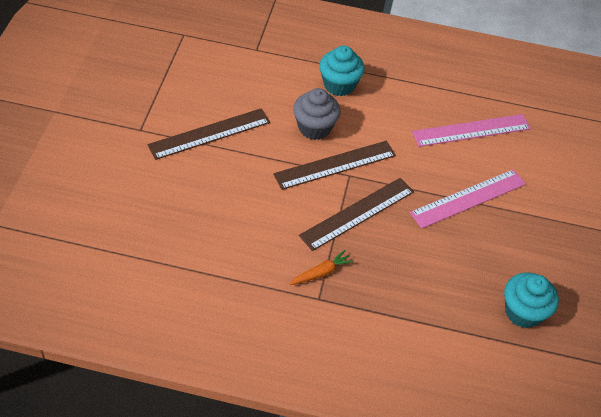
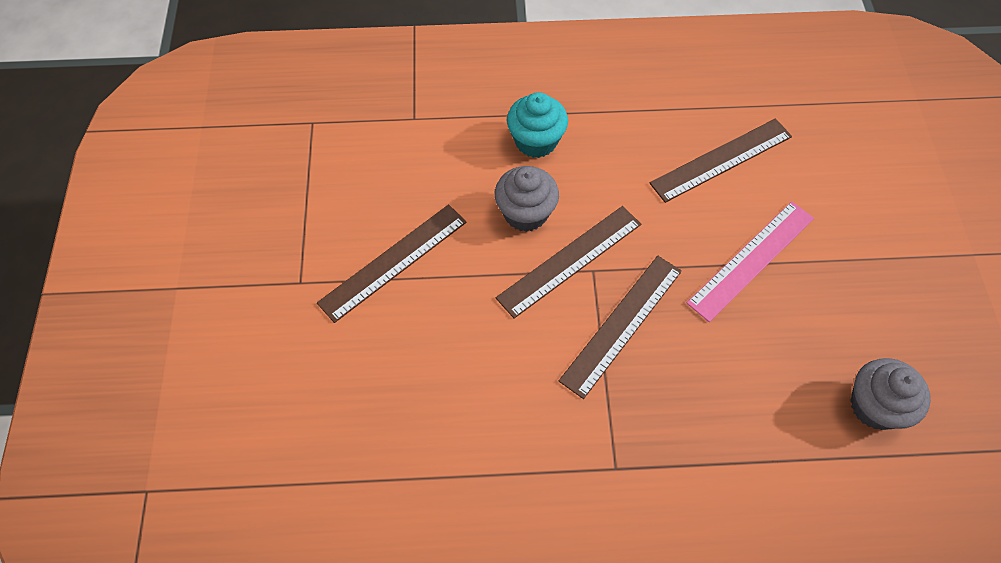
camera: 10 degrees left, 10 degrees up
orange carrot [289,250,354,285] -> none
pink ruler [412,114,531,147] -> brown ruler [650,118,792,203]
turquoise cupcake [504,272,559,328] -> grey cupcake [850,358,931,430]

